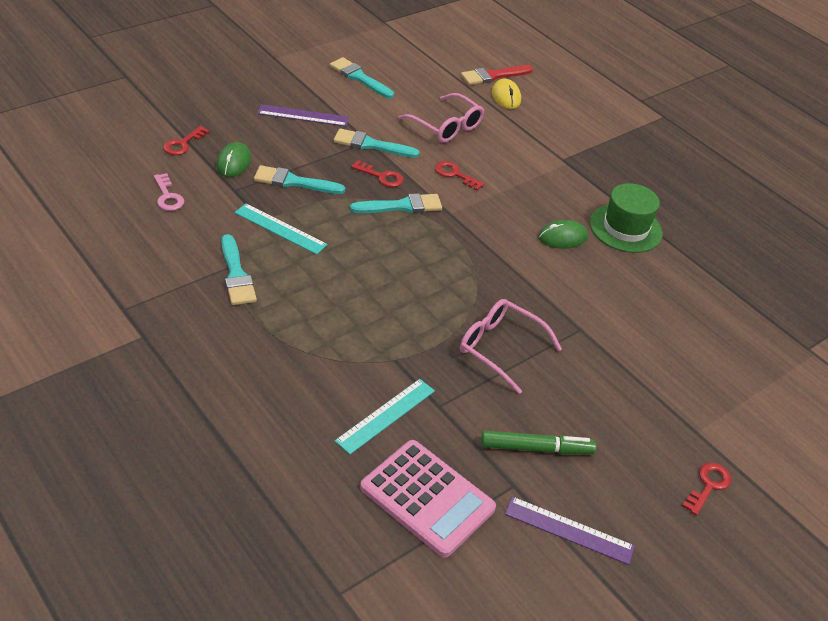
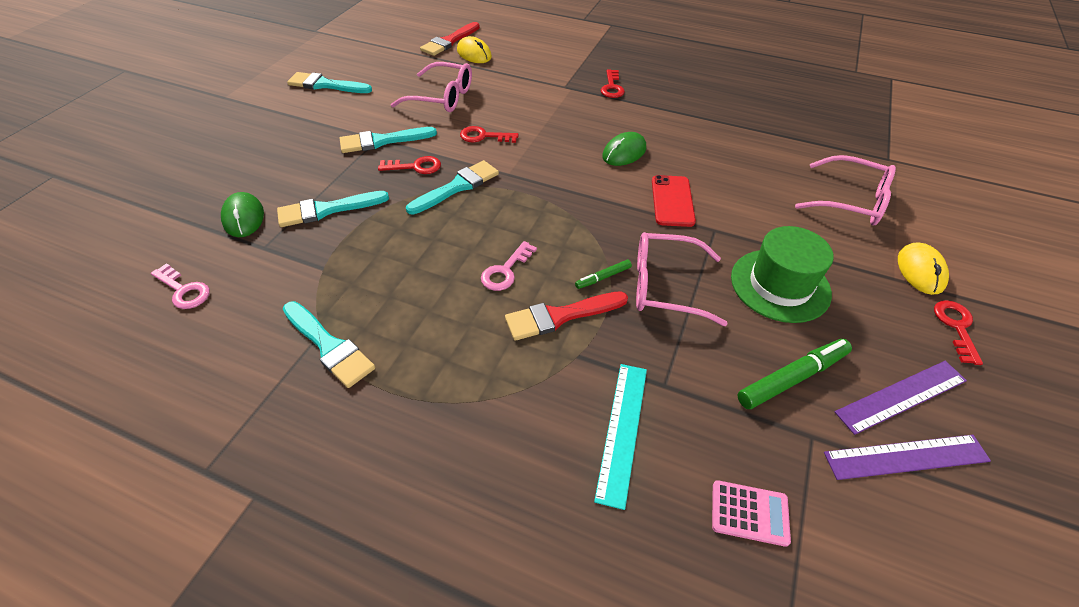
camera: 25 degrees left, 5 degrees up
red key [163,126,210,155] -> red key moved to [601,69,625,98]
turquoise ruler [235,203,328,255] -> none
purple ruler [258,104,349,127] -> purple ruler moved to [835,361,967,435]
pink calculator [360,440,496,558] -> pink calculator [712,480,791,547], size x0.47
green hat [590,183,663,253] -> green hat moved to [731,226,834,323]
none -> pink key [481,241,537,291]
none -> red brush [505,291,628,341]
none -> green marker [575,260,632,289]
none -> red phone [652,175,696,227]
none -> pink glasses [795,155,896,225]
none -> yellow mouse [898,242,949,295]

